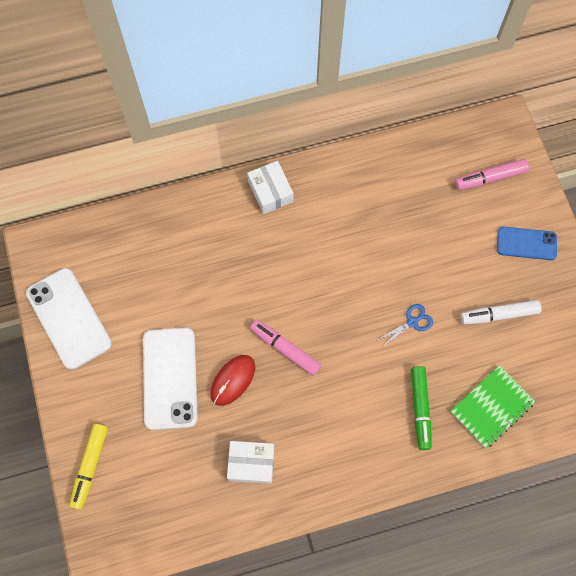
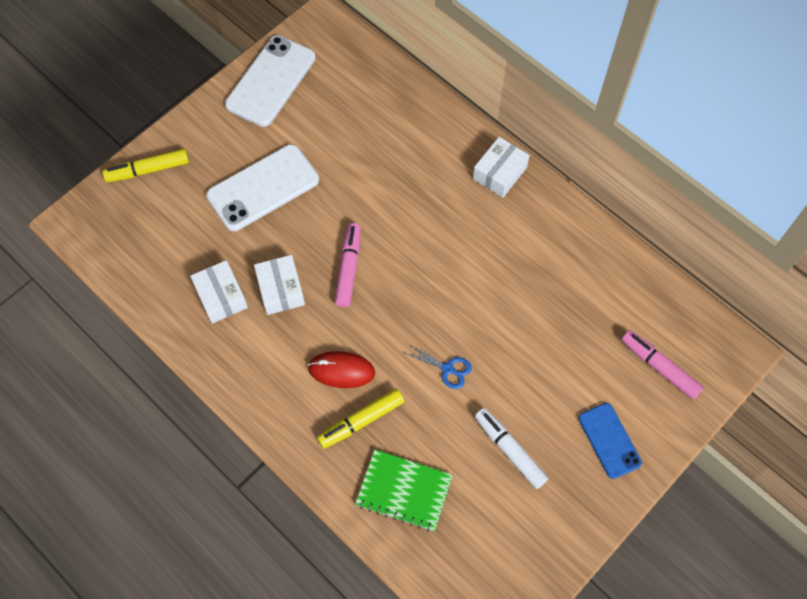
camera: 60 degrees right, 5 degrees down
red mouse [210,355,255,406] -> red mouse moved to [308,351,375,388]
green marker [411,366,432,450] -> yellow marker [317,388,404,449]
none -> white box [254,255,305,315]

